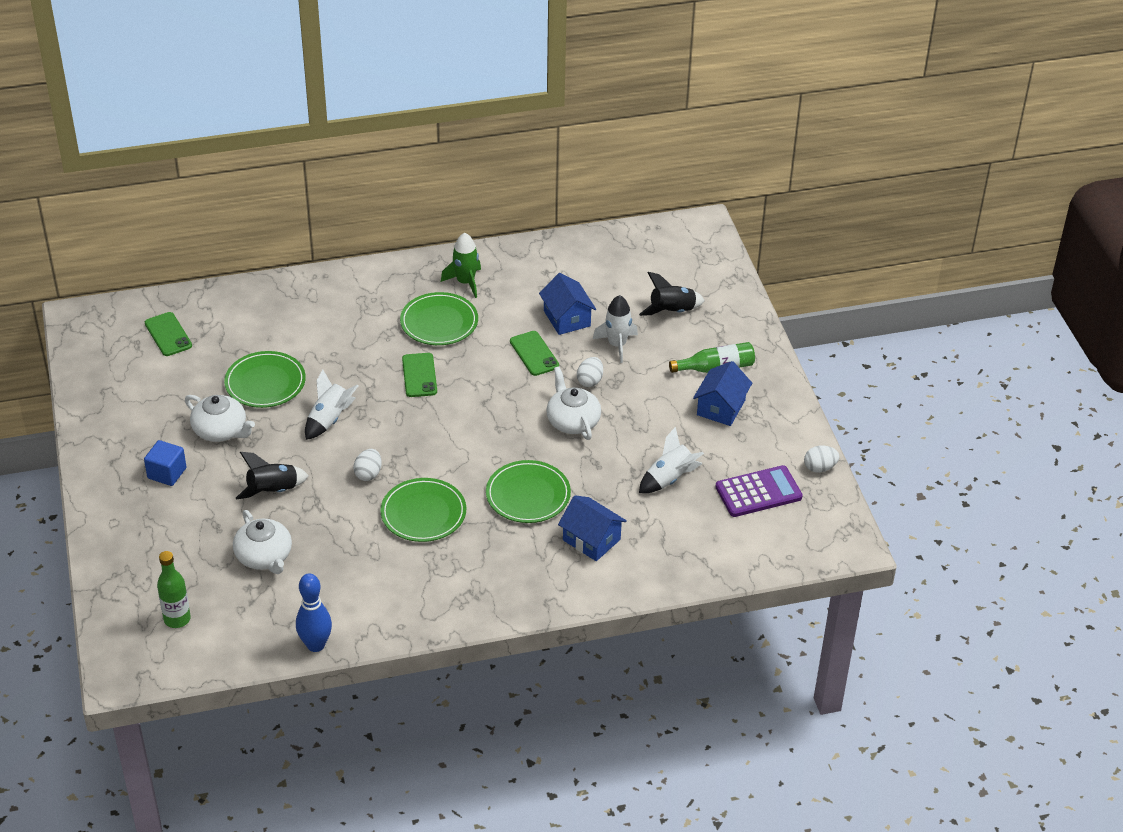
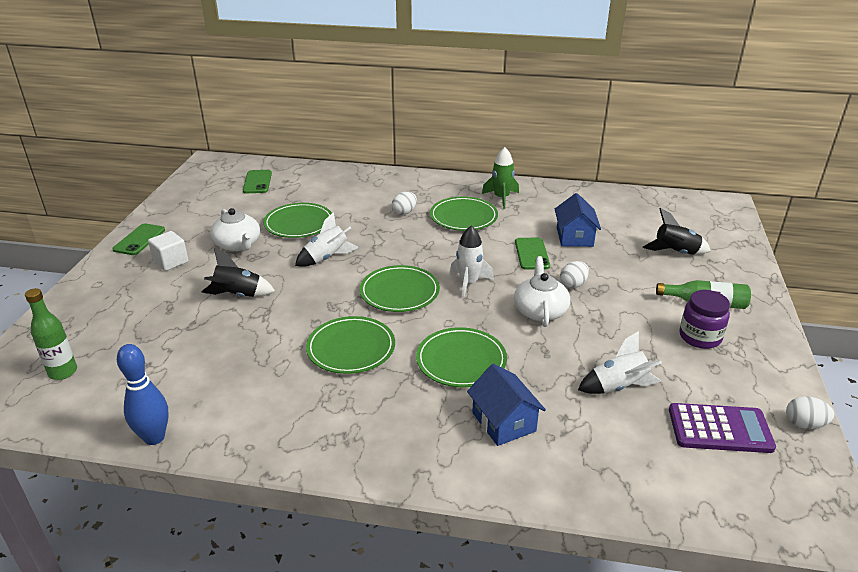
camera: 25 degrees right, 10 degrees down
blue cube [144,440,187,486] -> white cube [148,231,189,271]
white teapot [233,510,292,574] -> none
white egg [353,449,382,481] -> white egg moved to [392,192,417,215]
green phone [402,353,437,397] -> green phone moved to [112,223,165,255]
white rocket [593,295,638,363] -> white rocket moved to [450,226,494,298]
blue house [693,361,752,426] -> purple jar [679,290,730,349]
none -> green plate [360,265,440,312]

